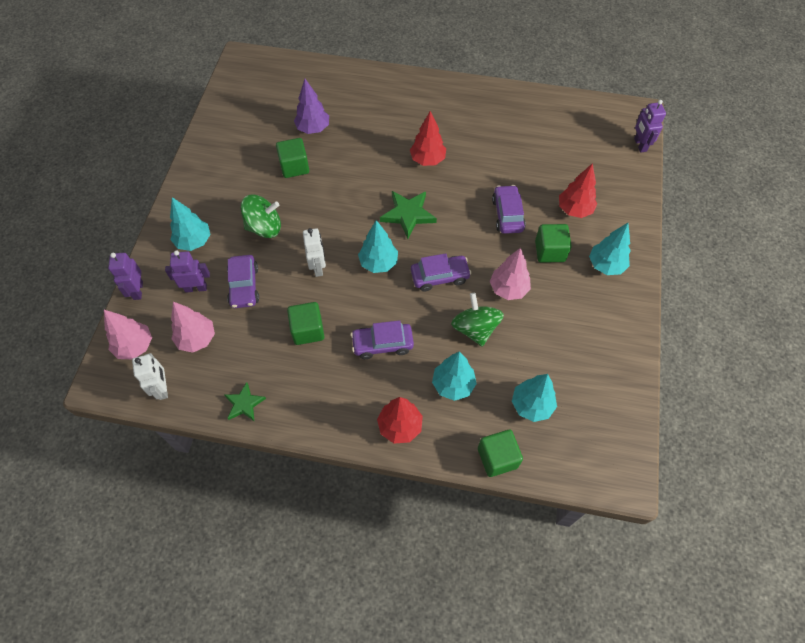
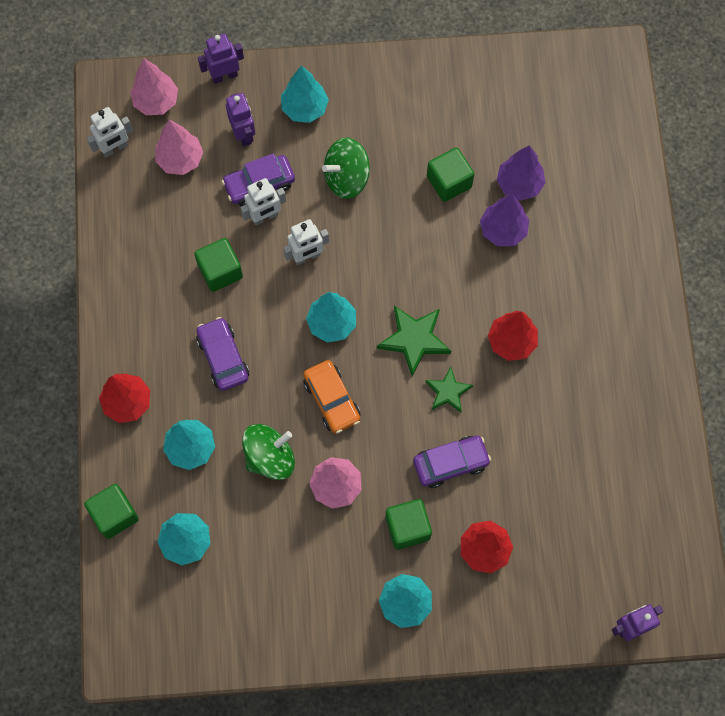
camera: 75 degrees right, 10 degrees up
green star [224,382,266,421] -> green star moved to [425,367,473,412]
green spinning top [240,195,281,238] -> green spinning top turned 90 degrees clockwise [322,137,370,199]
purple car [411,253,471,291] -> orange car [303,360,361,434]
none -> white robot [240,178,286,226]
none -> purple tree [480,194,529,246]

